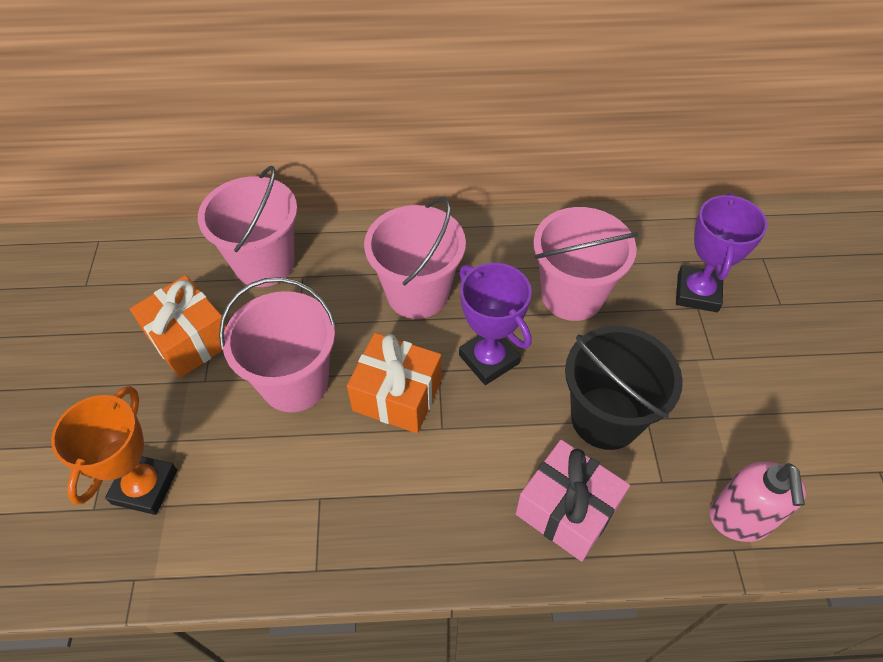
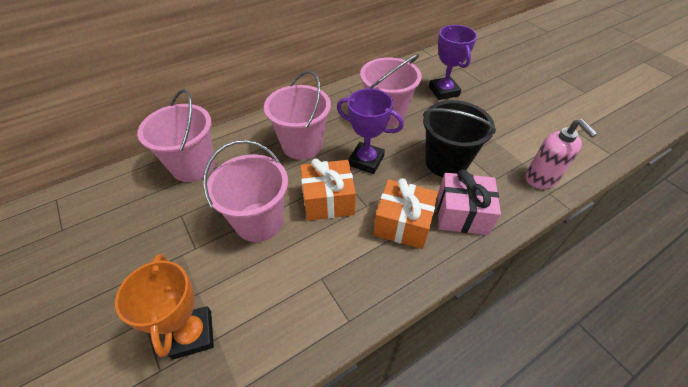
camera: 30 degrees left, 5 degrees down
orange gift [130,275,226,378] -> orange gift moved to [373,178,438,249]

